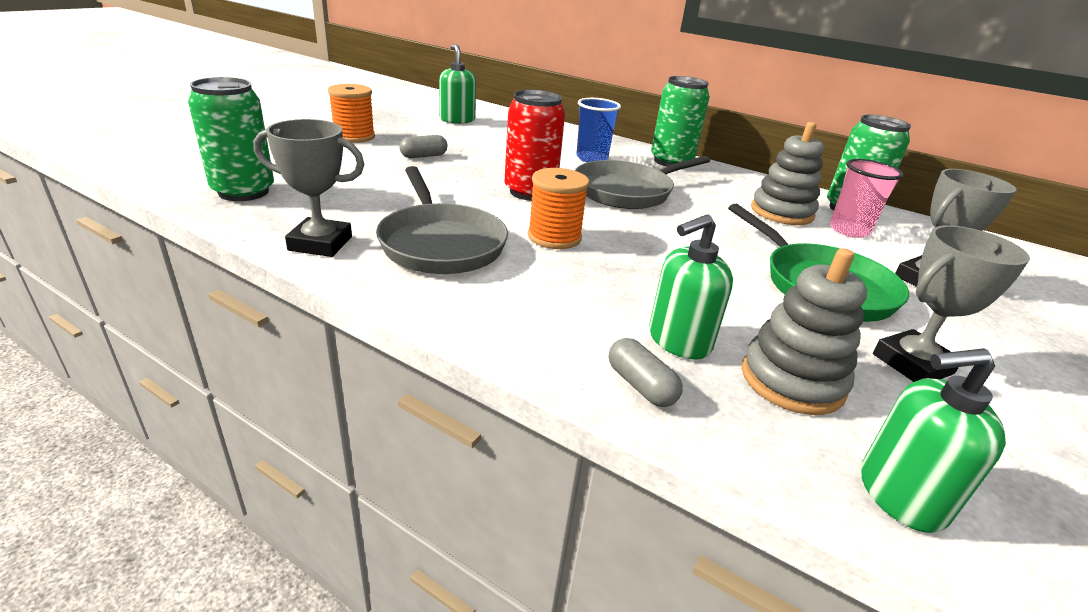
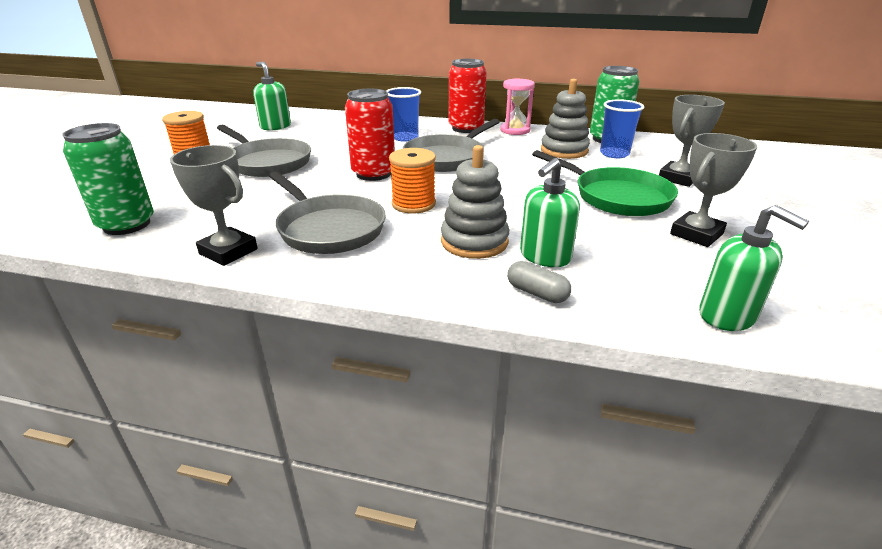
camera: 15 degrees left, 0 degrees up
grey trophy [253,119,365,257] -> grey trophy turned 45 degrees clockwise [170,145,258,266]
grey capsule [399,135,448,158] -> grey pan [217,125,311,177]
green can [651,76,710,167] -> red can [449,59,487,133]
grey stacking toy [742,248,867,415] -> grey stacking toy moved to [441,145,509,259]
pink cup [830,159,903,238] -> blue cup [600,99,644,158]
green soap dispenser [861,348,1006,533] -> green soap dispenser turned 105 degrees counterclockwise [699,205,809,331]
none -> pink hourglass [500,78,535,135]

